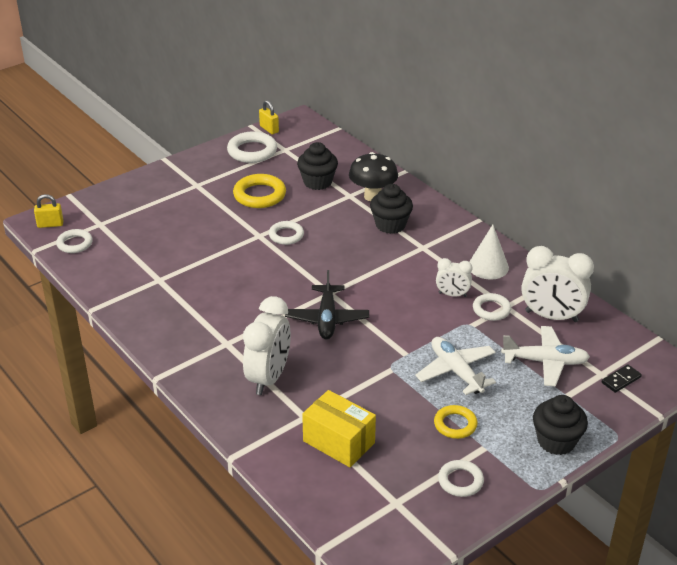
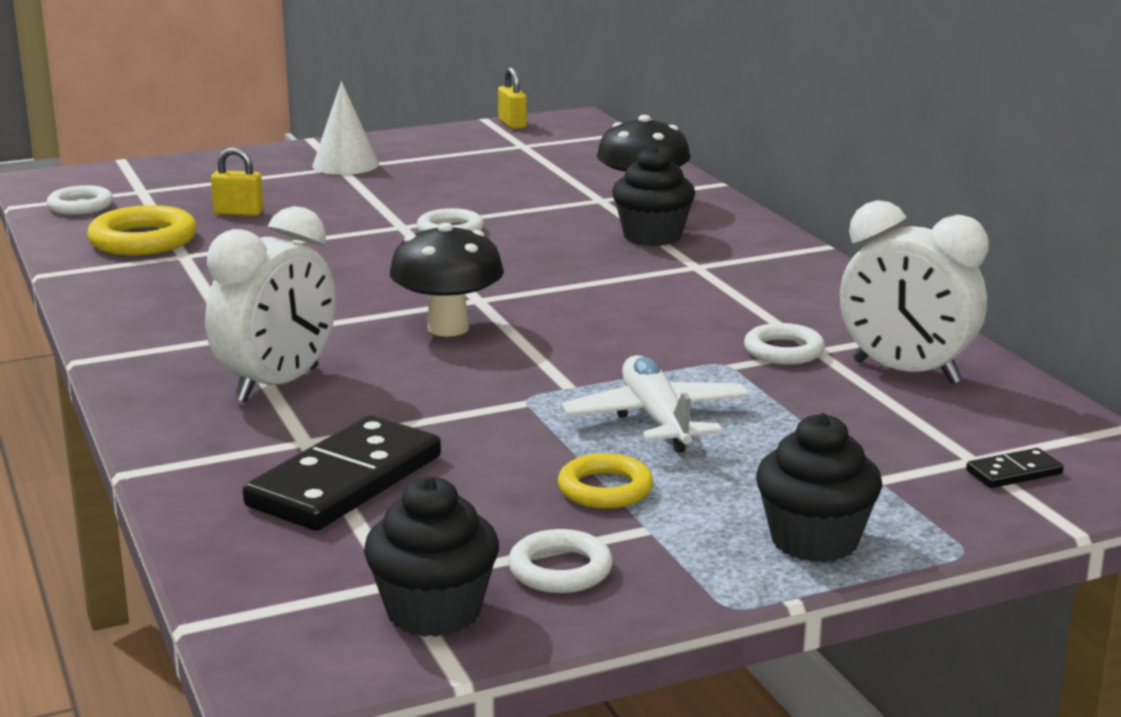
camera: 15 degrees right, 15 degrees down
yellow padlock [34,194,64,228] -> yellow padlock moved to [211,147,264,216]
white ring [227,131,277,163] -> none
yellow ring [233,174,286,208] -> yellow ring moved to [87,205,197,255]
black plane [285,270,369,339] -> black mushroom [389,223,504,337]
black cupcake [297,142,338,190] -> black cupcake moved to [364,476,499,637]
yellow box [302,390,376,467] -> black domino [243,415,441,531]
white clock [436,258,472,297] -> none
white cone [469,225,509,279] -> white cone moved to [312,81,379,175]
white plane [501,326,590,386] -> none

